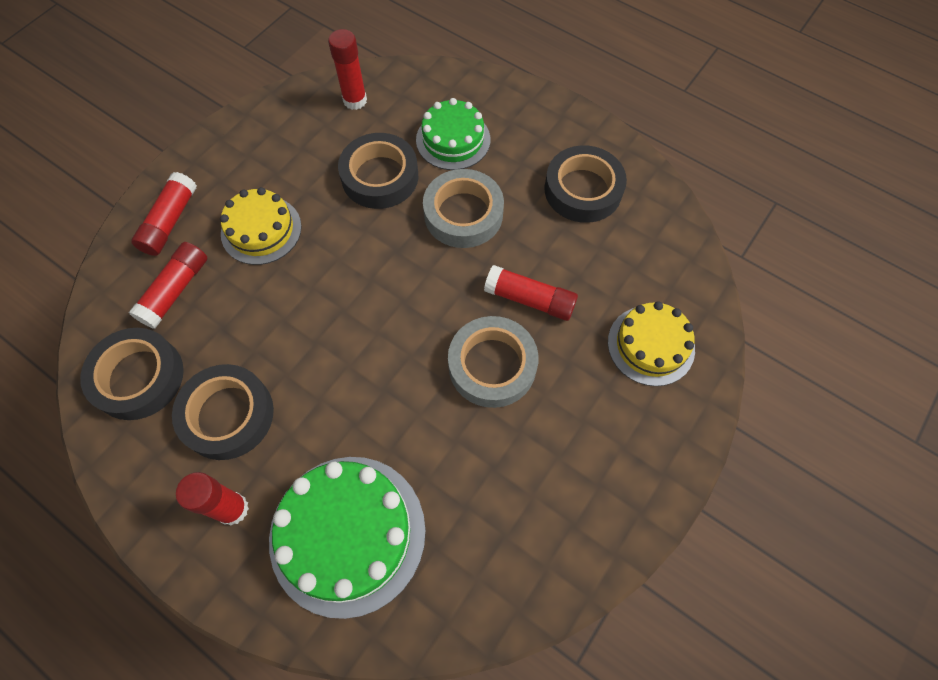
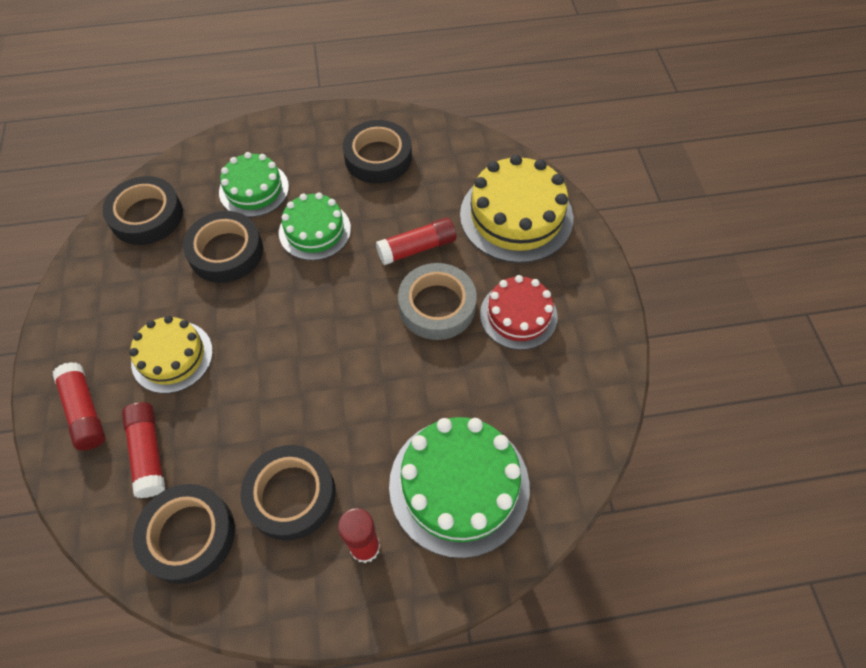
camera: 45 degrees left, 5 degrees down
red glue stick [328,29,367,110] -> black tape [102,176,183,245]
grey tape [423,169,504,248] -> green cake [279,193,351,261]
yellow cake [608,301,695,386] -> yellow cake [460,154,573,263], size x1.59
none -> red cake [480,275,558,350]

